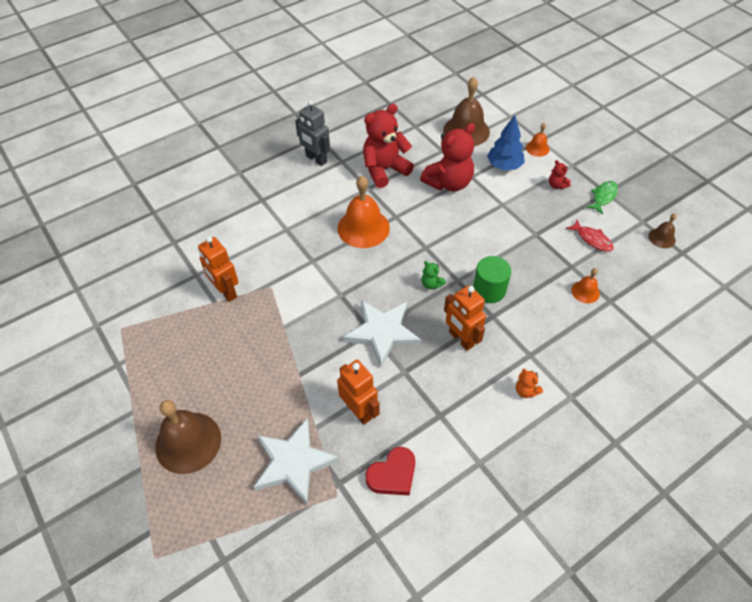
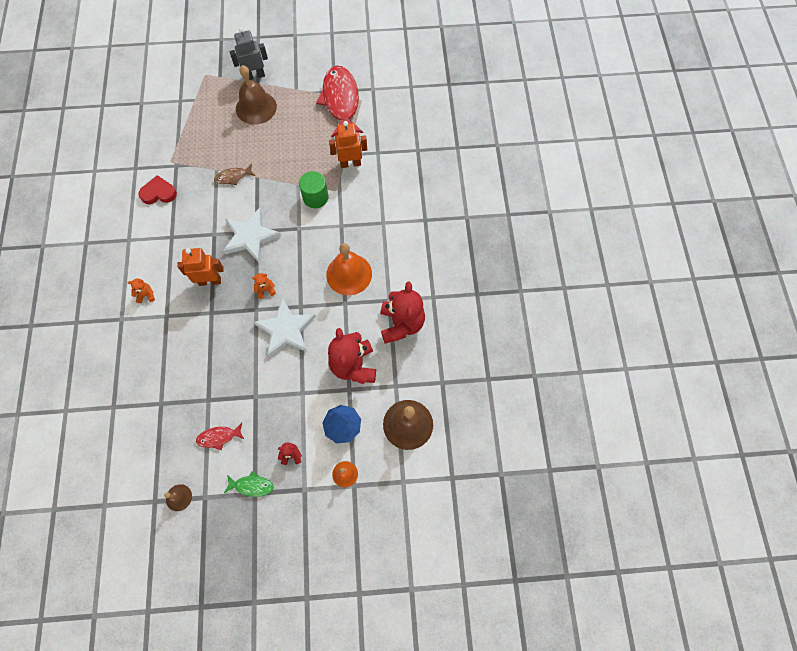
camera: 120 degrees right, 15 degrees up
white star [254,418,339,504] -> white star moved to [253,298,316,357]
grey robot [295,100,330,166] -> grey robot moved to [230,27,268,80]
orange robot [337,360,380,425] -> none
red heart [365,447,415,495] -> red heart turned 90 degrees clockwise [138,175,177,204]
green teddy bear [421,261,446,289] -> orange teddy bear [252,273,276,299]
green cylinder [473,256,511,303] -> green cylinder moved to [299,171,329,208]
orange bell [571,268,600,303] -> none
green fish [586,181,618,215] -> green fish turned 60 degrees counterclockwise [224,471,274,497]
none -> brown fish [214,164,255,185]
none -> red fish [316,66,363,137]

